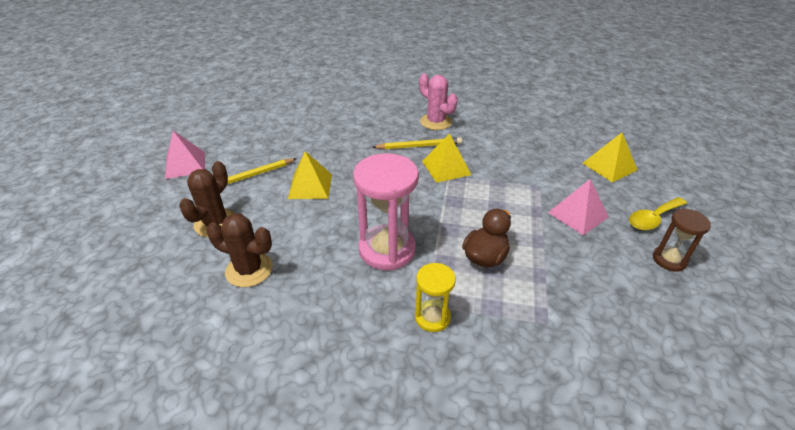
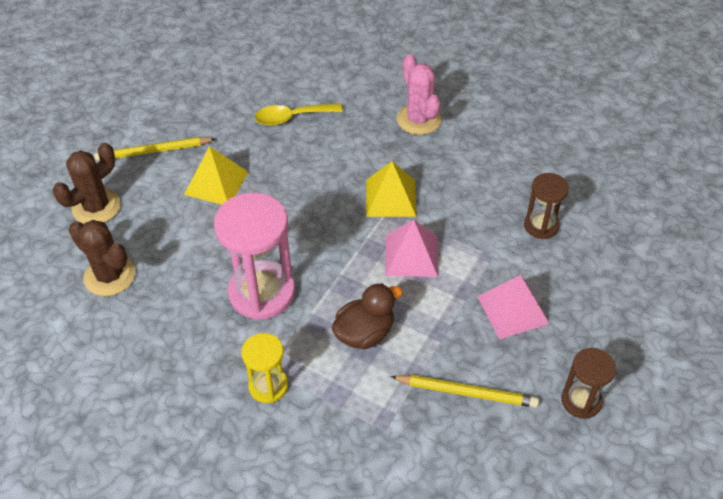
camera: 20 degrees right, 10 degrees up
pink pyramid [165,131,205,179] -> pink pyramid moved to [385,220,438,277]
yellow pencil [373,137,462,149] -> yellow pencil moved to [390,375,539,408]
yellow pyramid [582,133,637,183] -> none
yellow spoon [629,197,687,230] -> yellow spoon moved to [255,103,343,126]
none -> brown hourglass [524,173,569,239]

